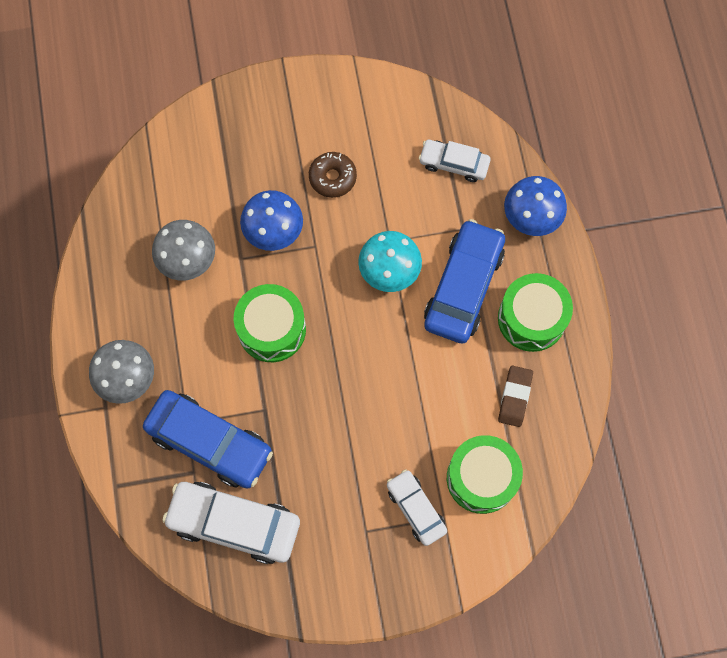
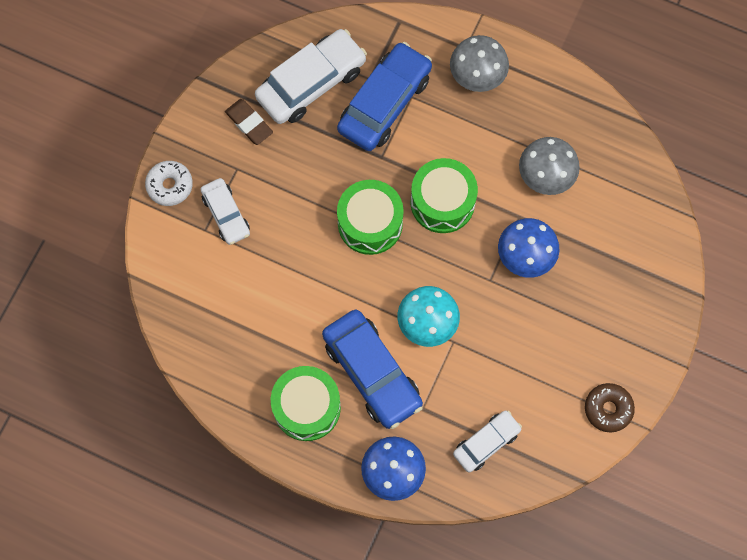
camera: 125 degrees right, 0 degrees up
blue car [143,390,273,489] -> blue car turned 150 degrees clockwise [337,42,432,151]
brown donut [309,152,357,198] -> brown donut moved to [585,383,635,433]
white car [387,469,447,546] -> white car turned 60 degrees clockwise [200,178,250,245]
green drum [447,435,523,514] -> green drum moved to [337,180,404,255]
brown eraser [498,366,533,427] -> brown eraser moved to [225,99,273,145]
none -> white donut [145,161,193,206]

